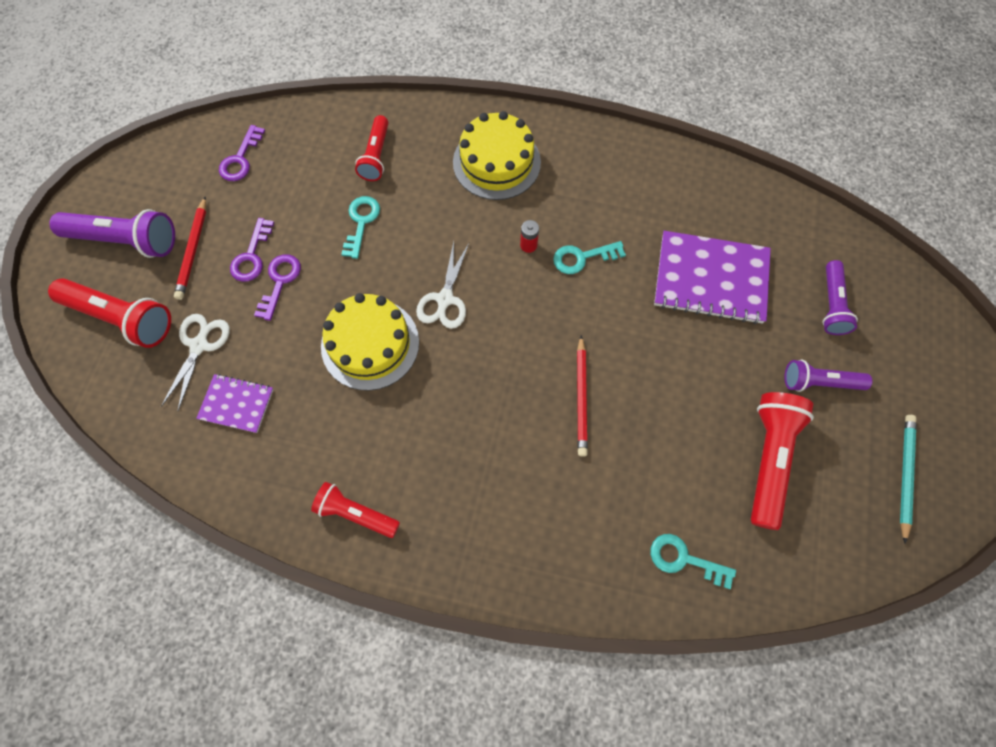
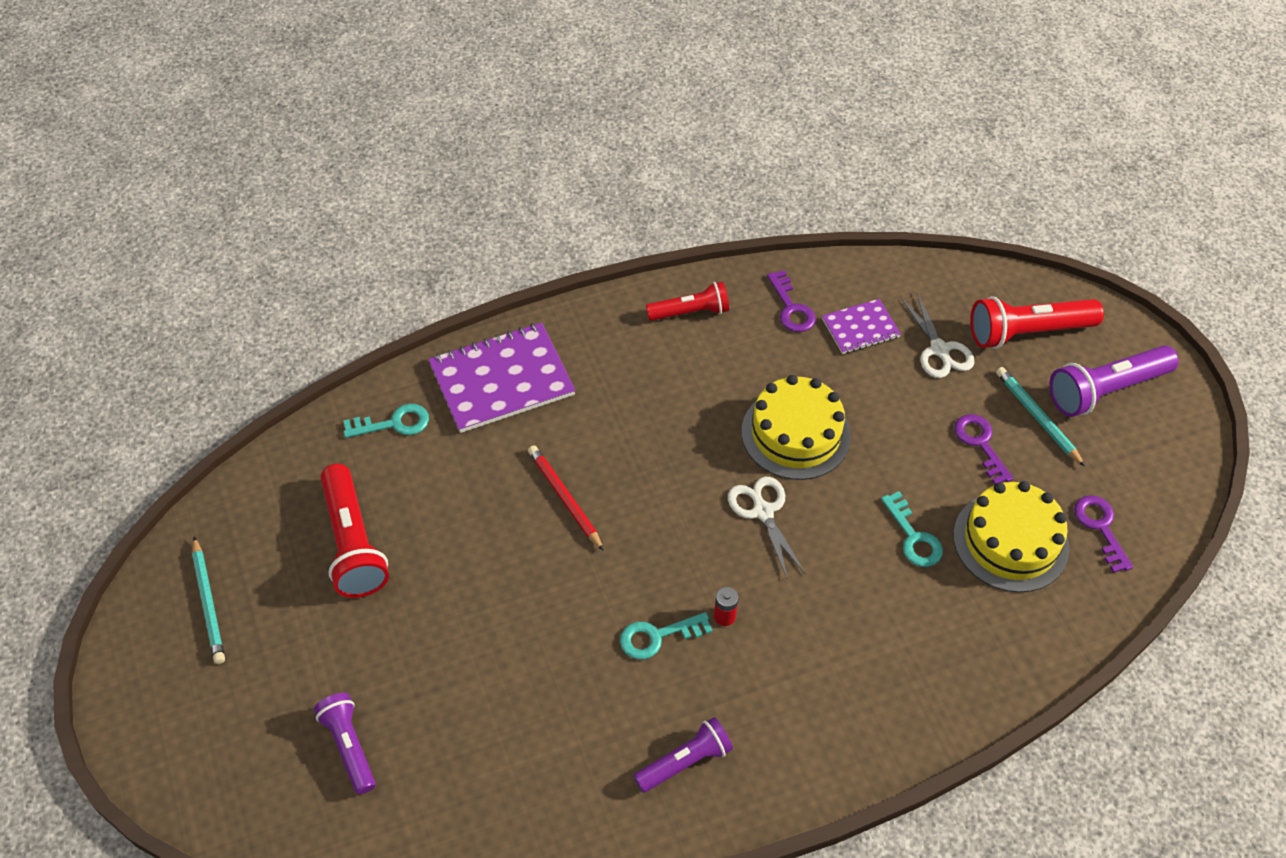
camera: 145 degrees right, 15 degrees down
red pencil [174,197,206,300] -> turquoise pencil [996,367,1085,467]
purple key [254,254,301,321] -> purple key moved to [767,270,816,332]
red flashlight [355,115,389,181] -> none
yellow cake [453,111,541,200] -> yellow cake moved to [953,481,1069,593]
turquoise key [553,241,626,274] -> turquoise key turned 150 degrees counterclockwise [620,612,713,660]
purple notebook [654,231,771,324] -> purple notebook moved to [428,323,576,433]
purple flashlight [784,360,872,392] -> purple flashlight moved to [634,717,733,792]

